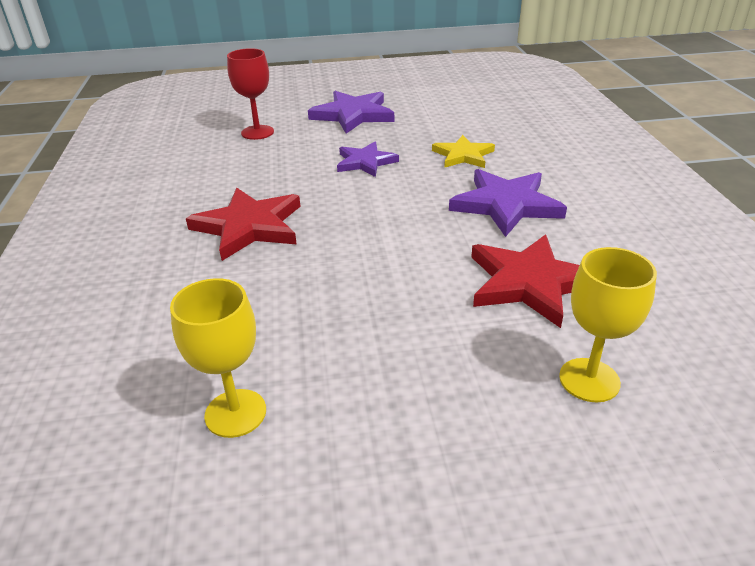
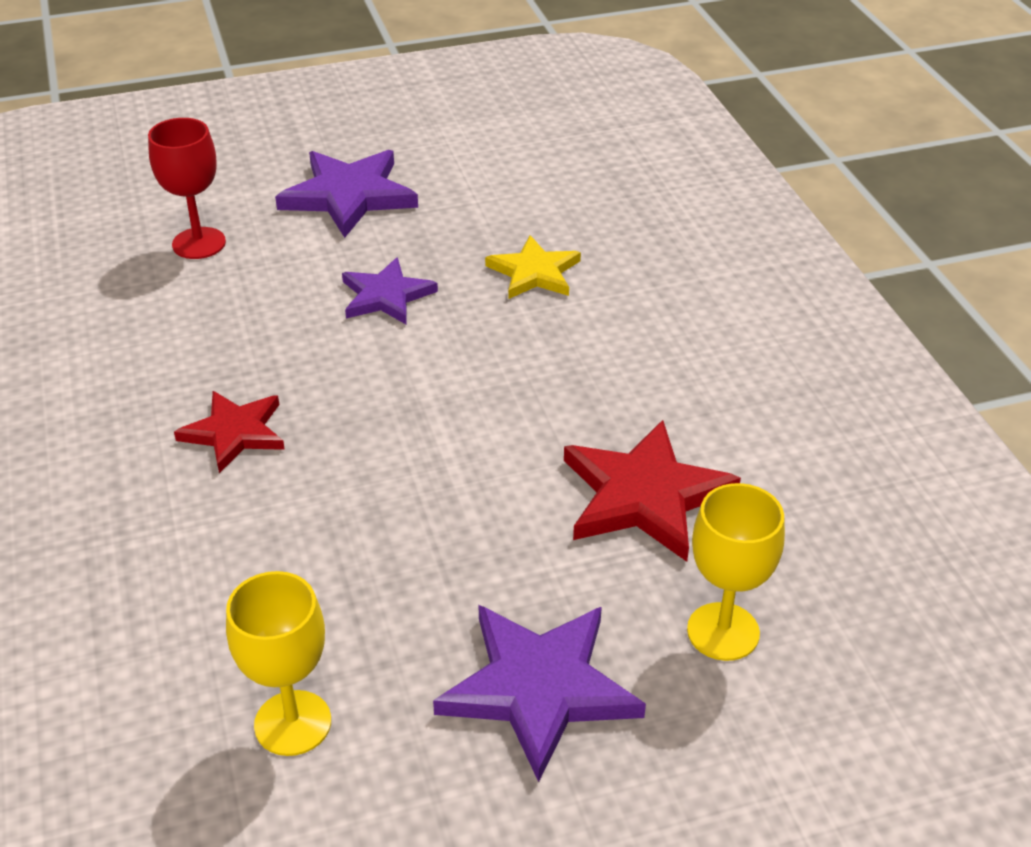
camera: 10 degrees left, 5 degrees up
red star [186,188,301,261] -> red star [174,391,285,473], size x0.64
purple star [449,169,567,237] -> purple star moved to [433,605,646,782]

